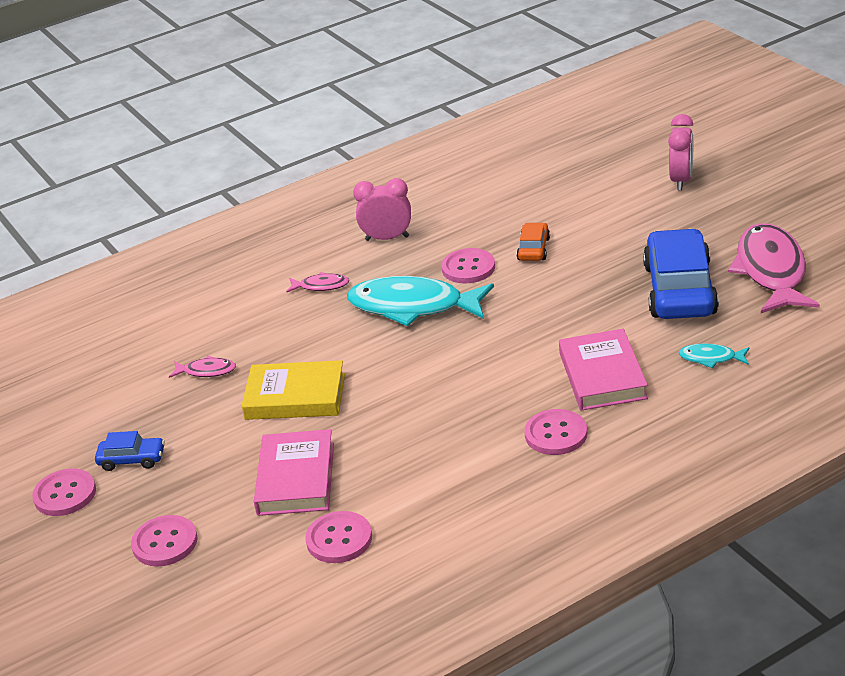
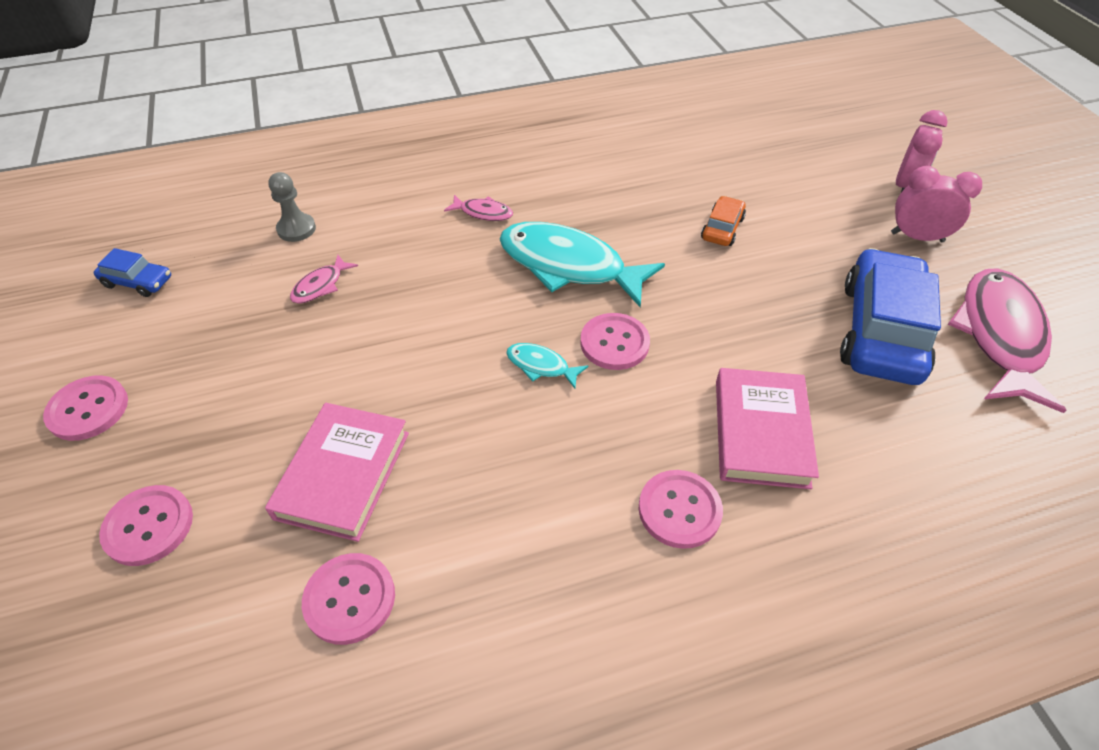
camera: 10 degrees right, 15 degrees up
blue car [95,431,165,471] -> blue car moved to [94,248,171,297]
pink fish [169,356,236,378] -> pink fish turned 105 degrees clockwise [290,255,358,304]
yellow book [242,360,345,420] -> none
pink clock [353,178,411,241] -> pink clock moved to [891,166,982,242]
pink button [441,248,495,284] -> pink button moved to [580,313,650,370]
turquoise fish [678,344,750,368] -> turquoise fish moved to [506,343,588,389]
none -> grey pawn [268,172,316,242]

